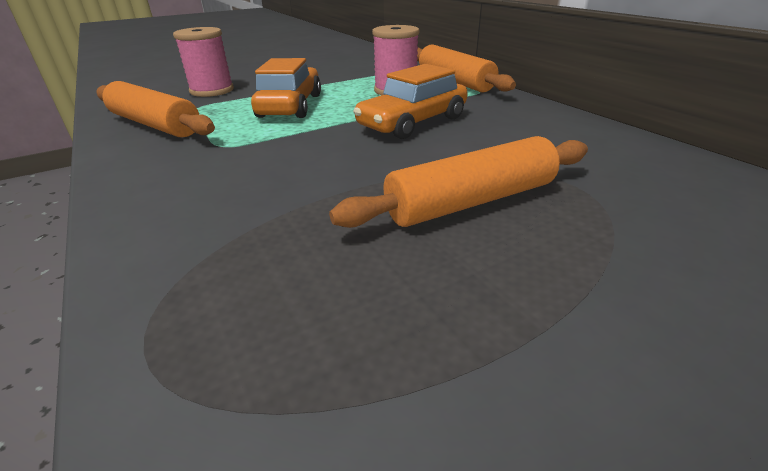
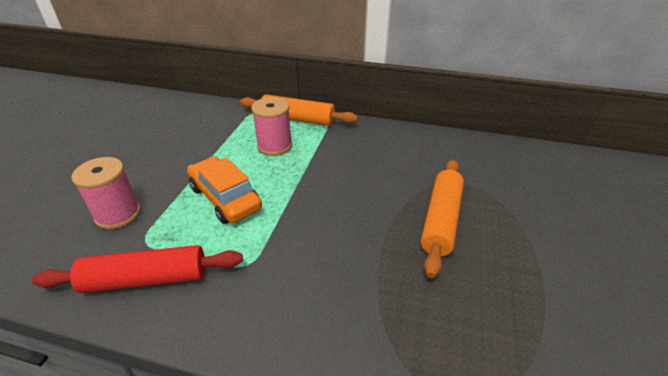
camera: 45 degrees left, 5 degrees up
orange rolling pin [96,81,215,137] -> red rolling pin [32,245,243,293]
orange car [353,64,468,139] -> none

